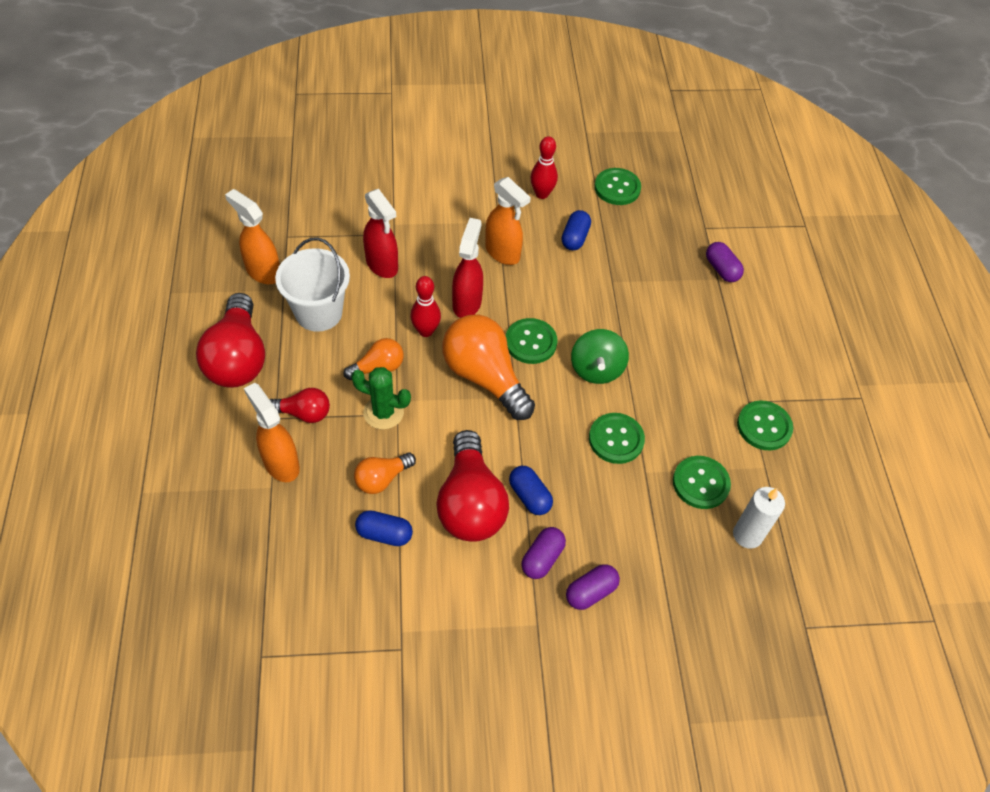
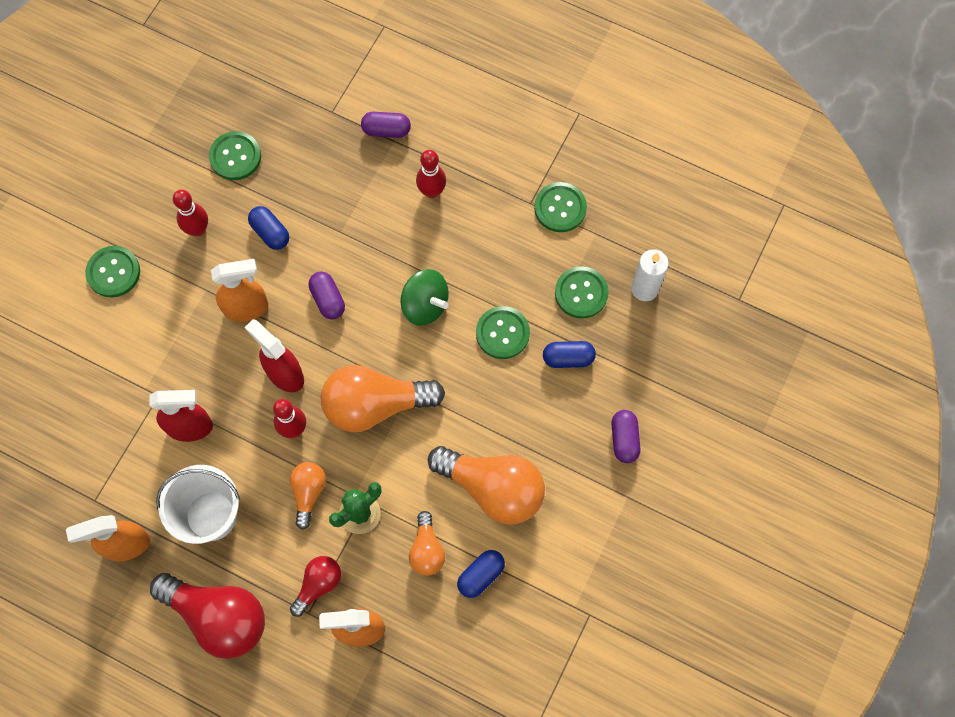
camera: 55 degrees left, 15 degrees up
red light bulb [436,430,509,542] -> orange light bulb [428,446,545,524]
green button [506,318,557,364] -> green button moved to [85,246,140,298]
blue capsule [509,466,553,515] -> blue capsule moved to [543,341,596,368]
purple capsule [521,527,566,579] -> purple capsule moved to [308,272,345,320]
none -> red bowling pin [416,150,446,198]

